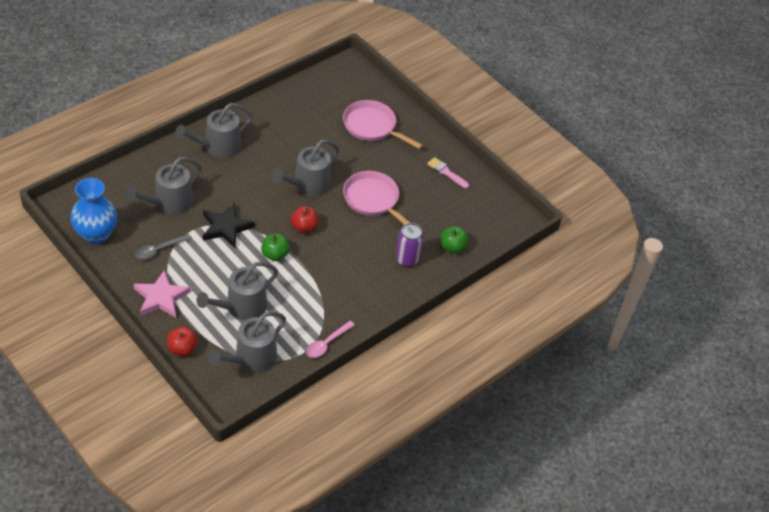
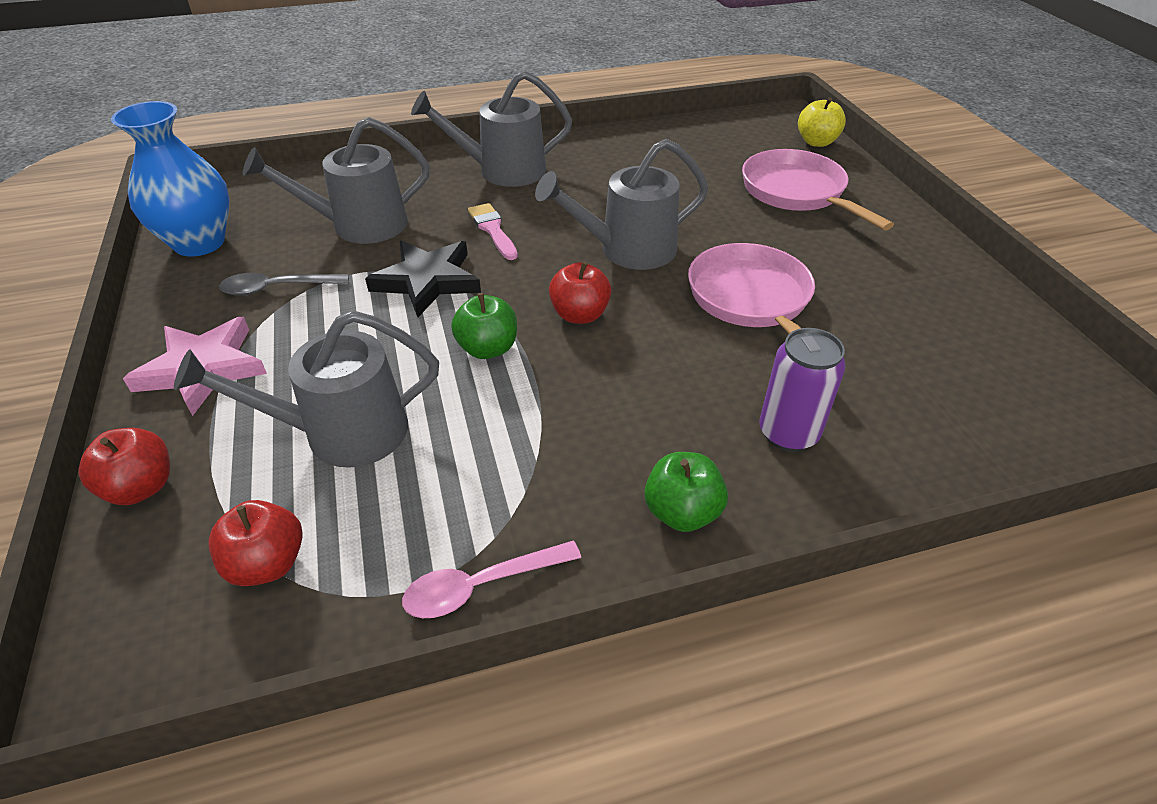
camera: 30 degrees right, 5 degrees down
grey watering can [208,311,286,373] -> red apple [208,500,303,586]
pink brush [427,157,469,188] -> pink brush moved to [468,203,518,260]
green apple [441,226,469,253] -> green apple moved to [644,452,728,532]
none -> yellow apple [798,97,846,147]

